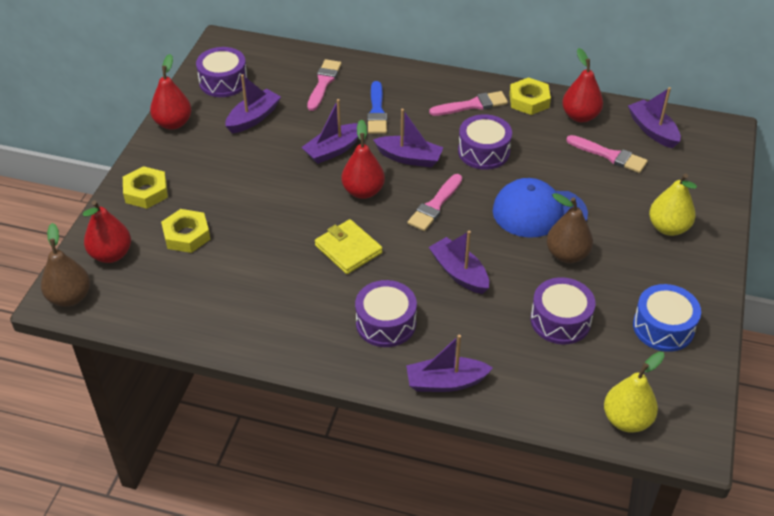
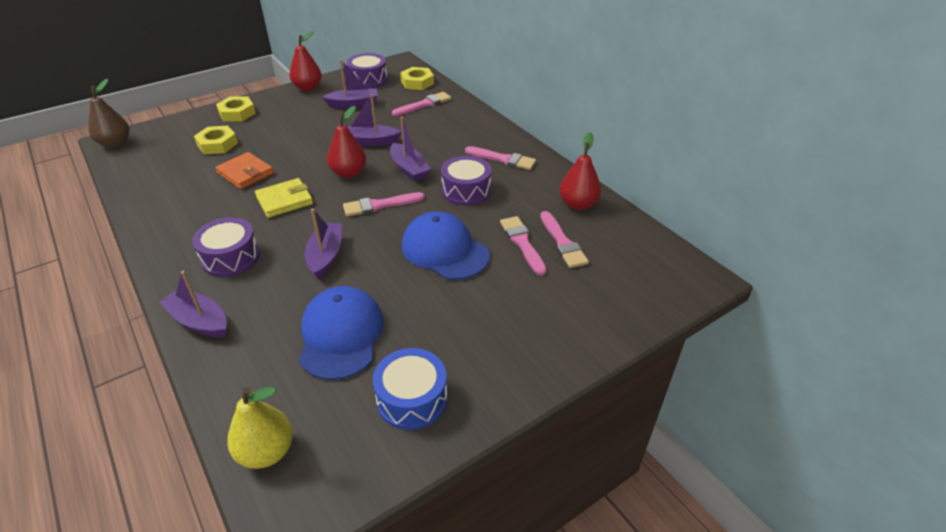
camera: 40 degrees right, 5 degrees down
red pear [82,200,131,263] -> none
yellow wallet [315,219,382,274] -> yellow wallet turned 60 degrees clockwise [255,178,313,218]
blue brush [367,81,387,134] -> none
yellow nut [509,77,551,115] -> yellow nut moved to [400,67,434,90]
purple drum [530,277,595,345] -> blue cap [299,286,384,380]
brown pear [547,193,593,263] -> none
purple boat [628,87,681,148] -> none
yellow pear [649,173,697,236] -> none
none -> orange wallet [215,152,274,189]
none -> pink brush [500,216,547,276]

